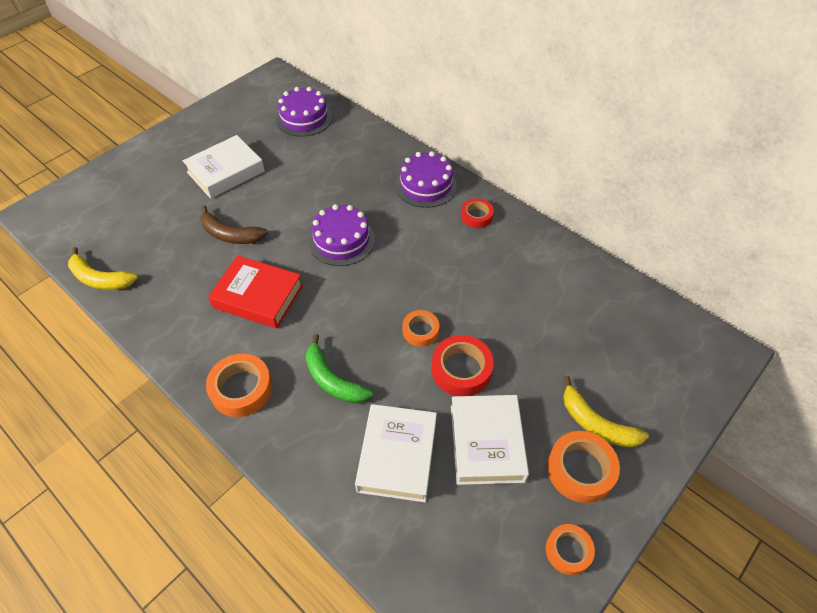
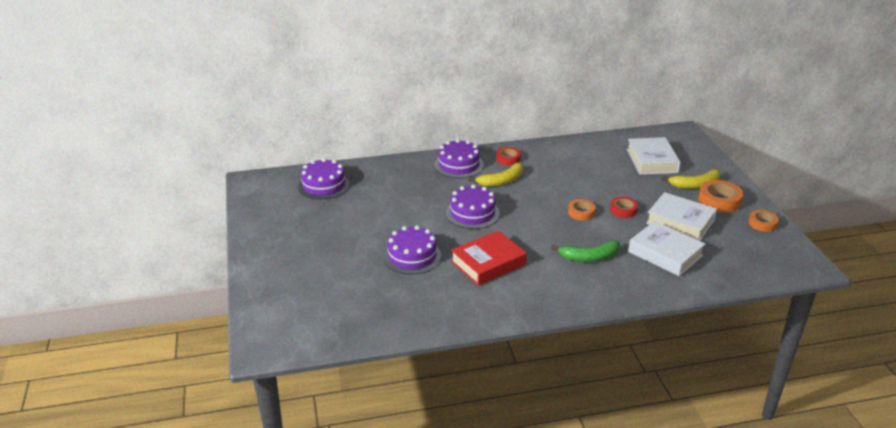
camera: 55 degrees left, 20 degrees down
yellow banana [68,247,138,290] -> yellow banana moved to [469,163,523,187]
white book [183,135,265,199] -> white book moved to [627,137,681,175]
brown banana [200,205,268,244] -> purple cake [383,225,441,274]
orange tape [206,353,273,417] -> none
red tape [432,335,494,396] -> red tape [610,197,638,218], size x0.64

